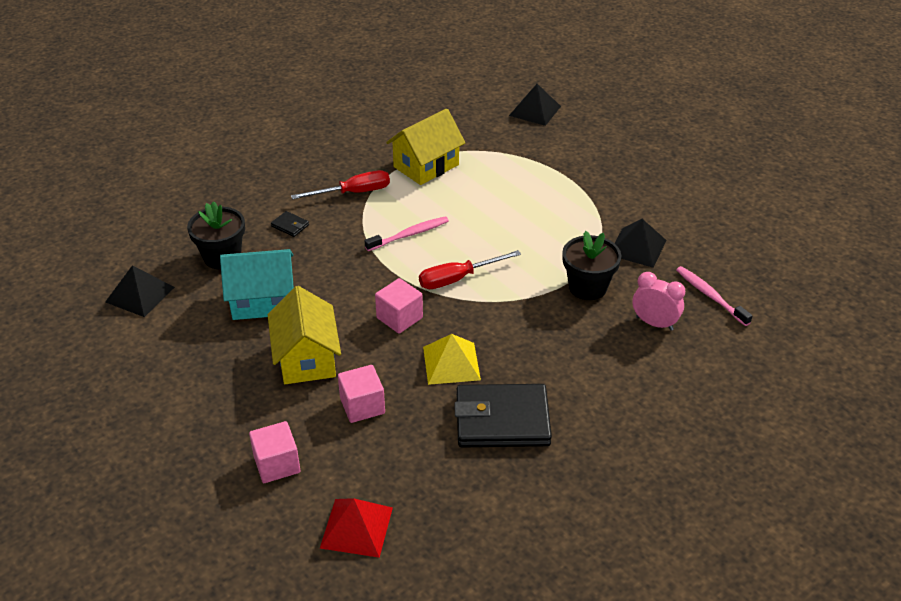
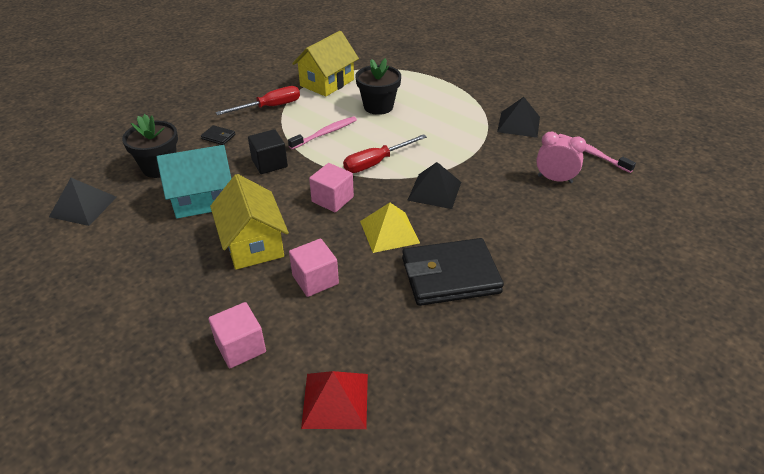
camera: 10 degrees left, 0 degrees up
black pyramid [509,84,561,126] -> black pyramid moved to [407,162,461,209]
black flower pot [562,231,621,300] -> black flower pot moved to [355,58,401,115]
none -> black cube [248,129,288,174]

